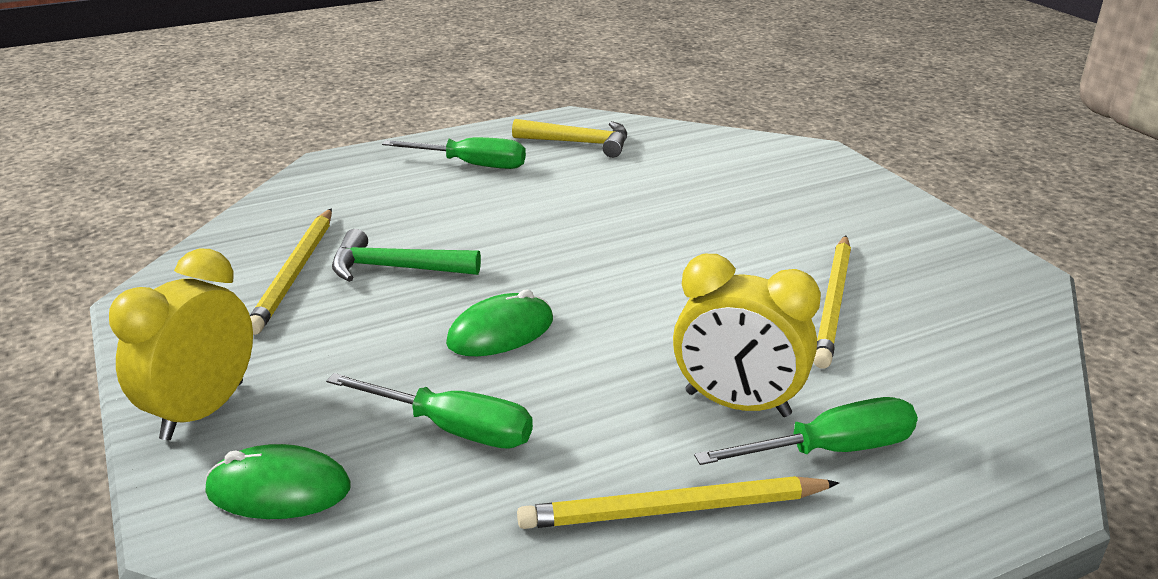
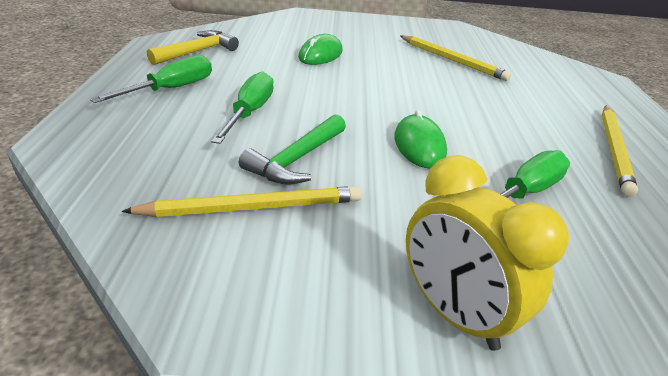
camera: 65 degrees left, 5 degrees up
green mouse [205,444,351,519] -> green mouse moved to [298,34,343,65]
yellow pencil [250,208,332,335] -> yellow pencil turned 45 degrees counterclockwise [121,186,362,217]
yellow clock [673,254,821,417] -> none
green screwdriver [694,397,918,465] -> green screwdriver moved to [211,71,274,144]

